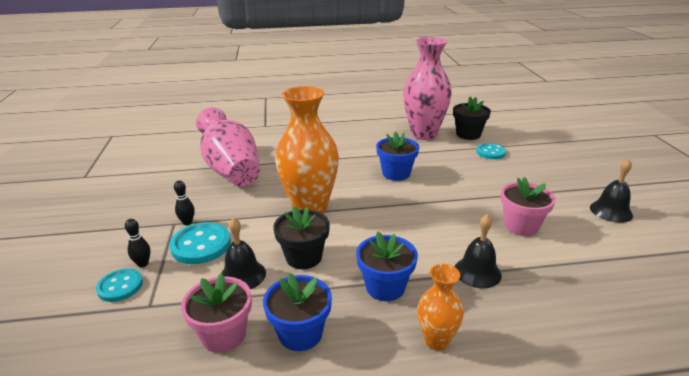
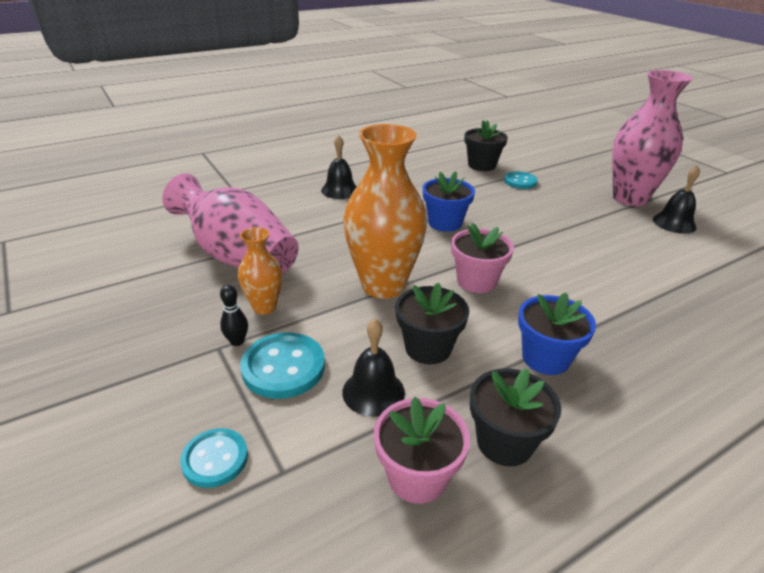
camera: 25 degrees left, 5 degrees up
black bowling pin [125,219,151,267] -> none
blue flower pot [263,273,332,351] -> black flower pot [470,368,561,466]
pink vase [403,37,452,140] -> pink vase moved to [612,70,693,206]
orange vase [417,264,464,350] -> orange vase moved to [238,227,282,315]
black bell [455,214,502,288] -> black bell moved to [321,135,357,199]
pink flower pot [501,177,556,236] -> pink flower pot moved to [451,223,514,293]

